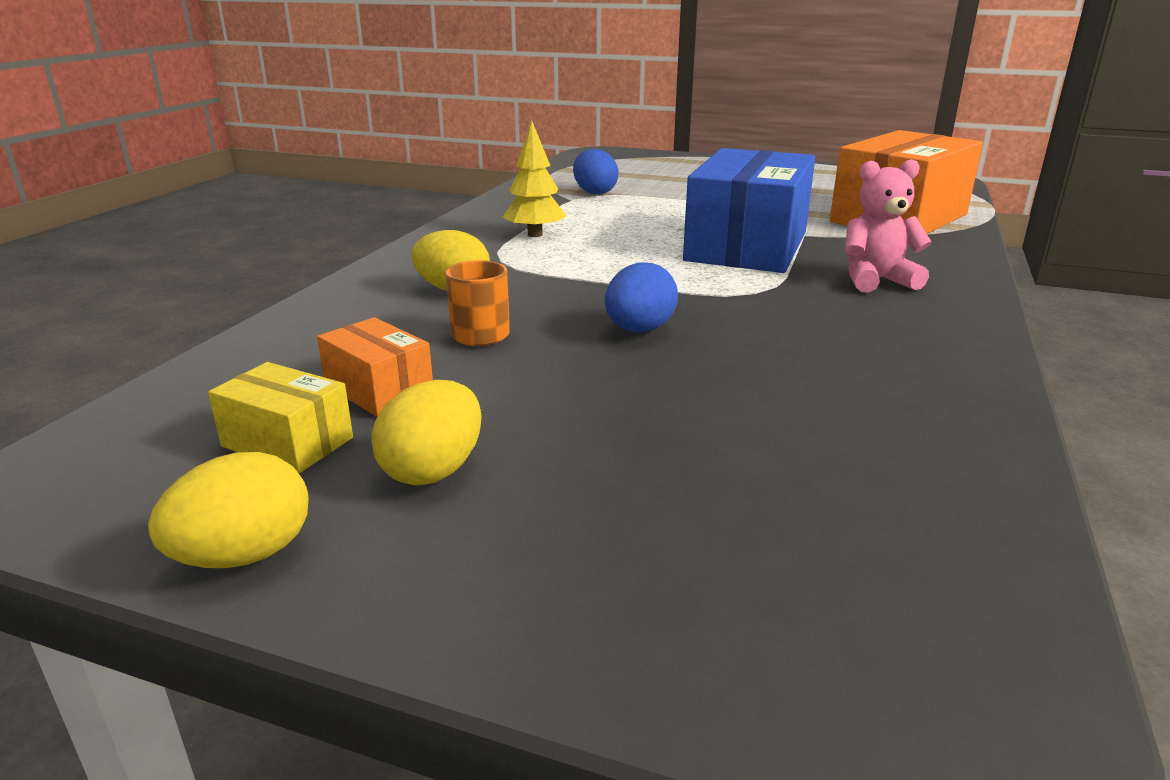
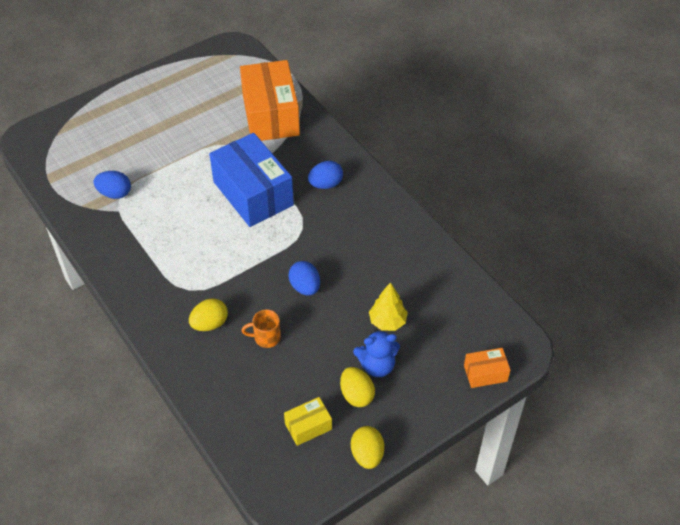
camera: 55 degrees left, 25 degrees up
orange box [317,317,433,416] -> orange box moved to [464,348,510,388]
yellow tree [502,121,567,237] -> yellow tree moved to [369,282,408,331]
pink teddy bear [845,159,932,293] -> blue egg [308,161,343,189]
none -> blue teddy bear [353,329,400,377]

